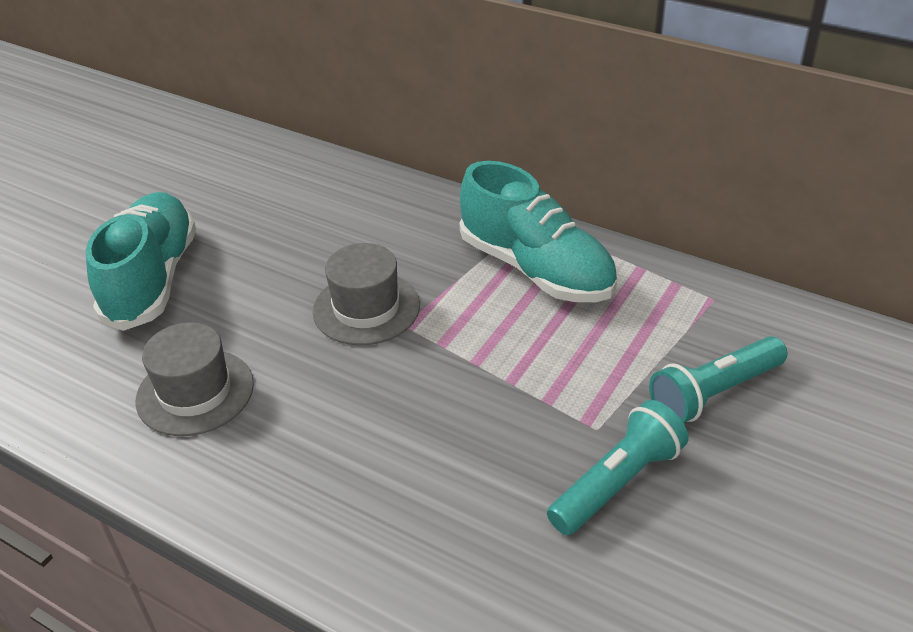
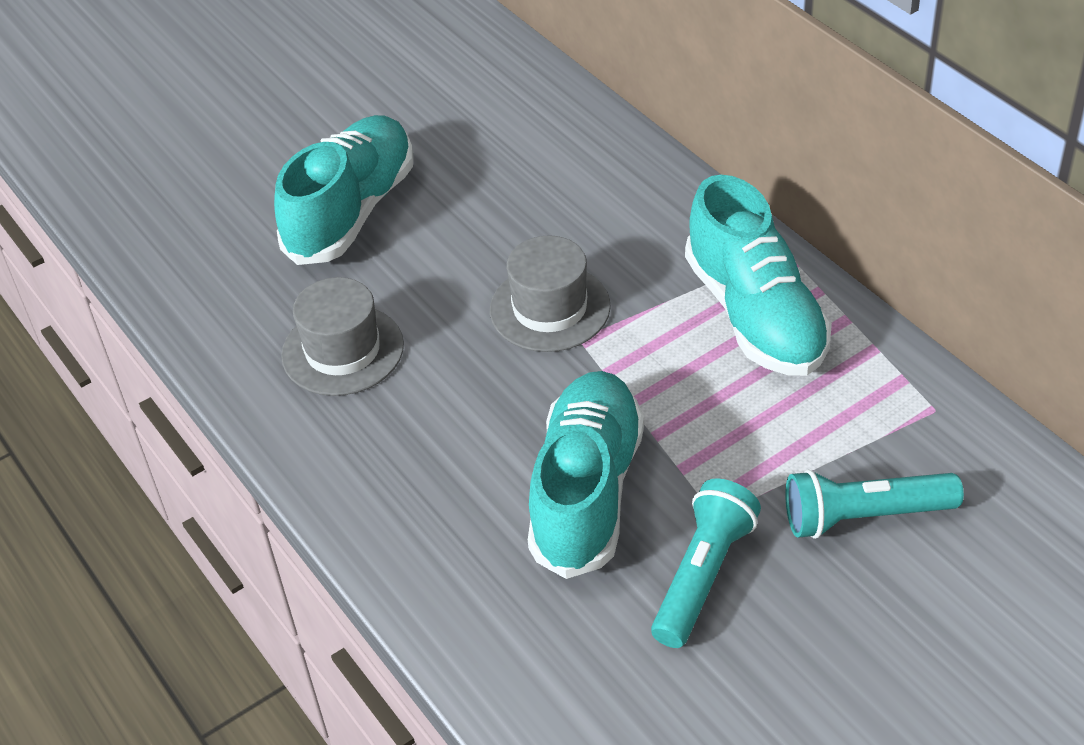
camera: 25 degrees right, 5 degrees up
turquoise flashlight [547,400,689,535] -> turquoise flashlight turned 45 degrees counterclockwise [651,478,761,648]
none -> turquoise shoe [528,371,644,579]

